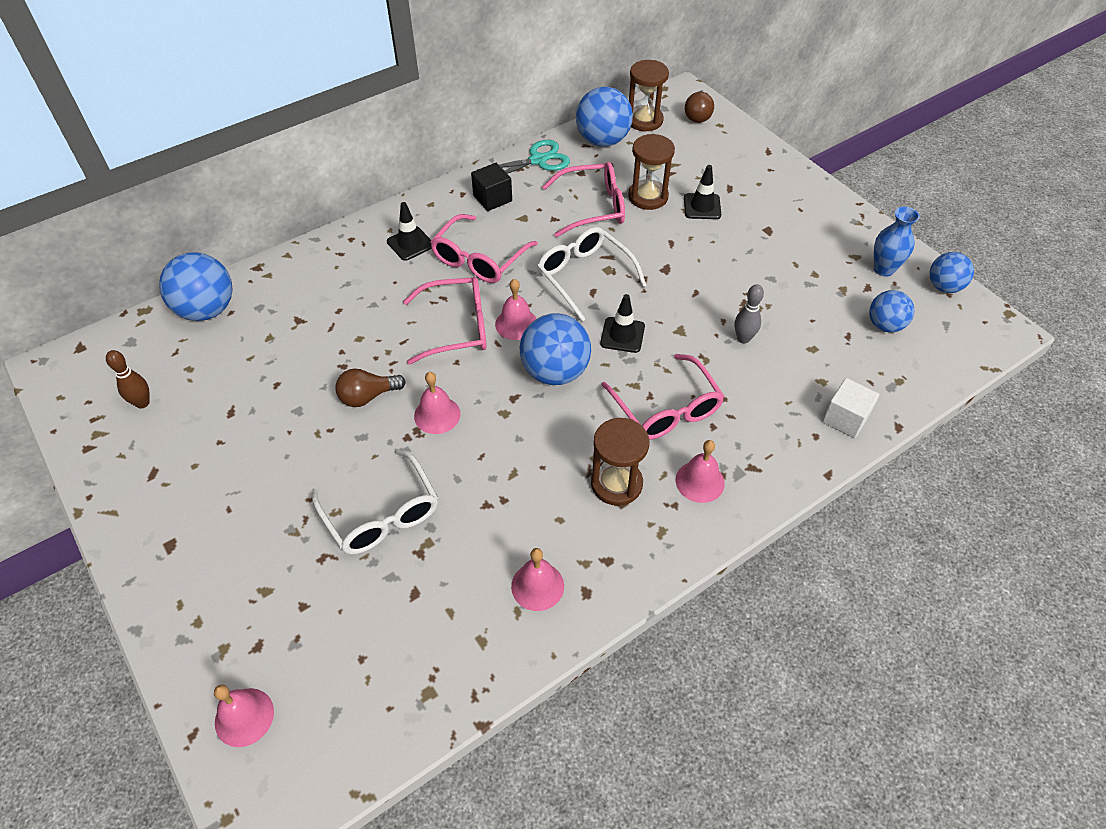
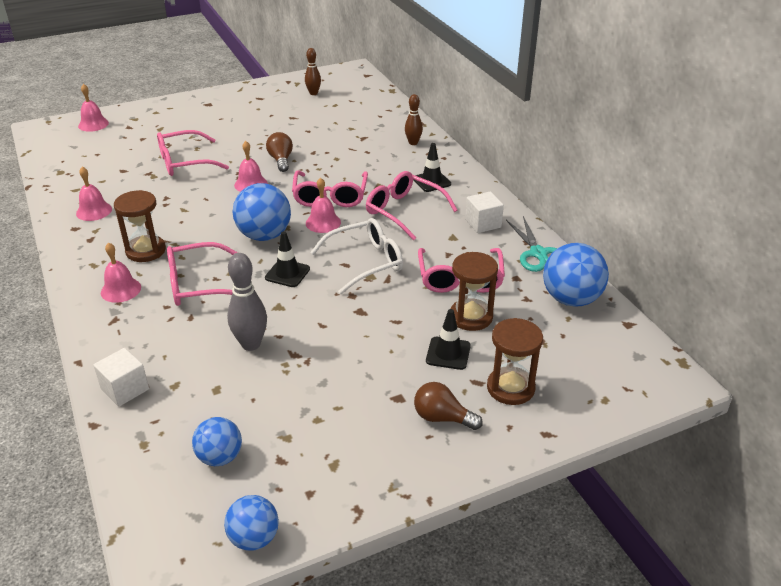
camera: 100 degrees right, 15 degrees down
blue ball [159,252,232,321] -> none
white glasses [312,449,438,555] -> pink glasses [157,130,229,176]
black cube [471,163,512,211] -> white cube [465,191,504,233]
brown hourglass [629,60,669,131] -> brown hourglass moved to [487,318,543,405]
brown light bulb [685,90,714,123] -> brown light bulb moved to [414,382,483,430]
grey bowling pin [735,284,764,343] -> grey bowling pin [227,253,267,351], size x1.53
blue vase [874,207,920,277] -> none
none -> brown bowling pin [405,94,423,145]

